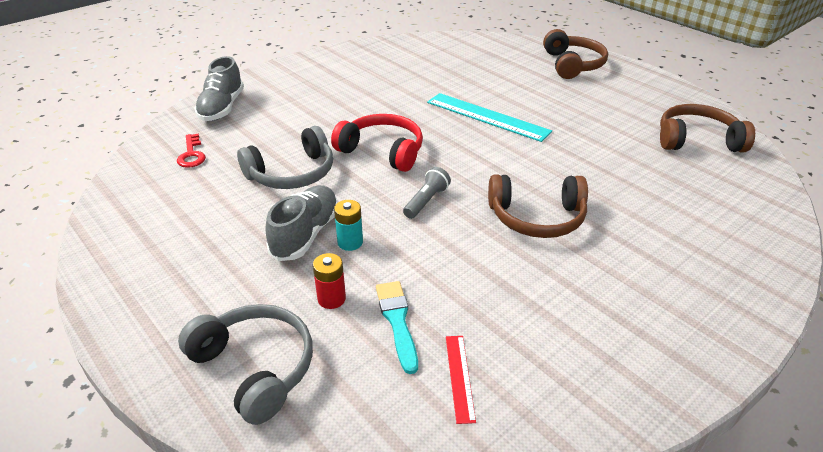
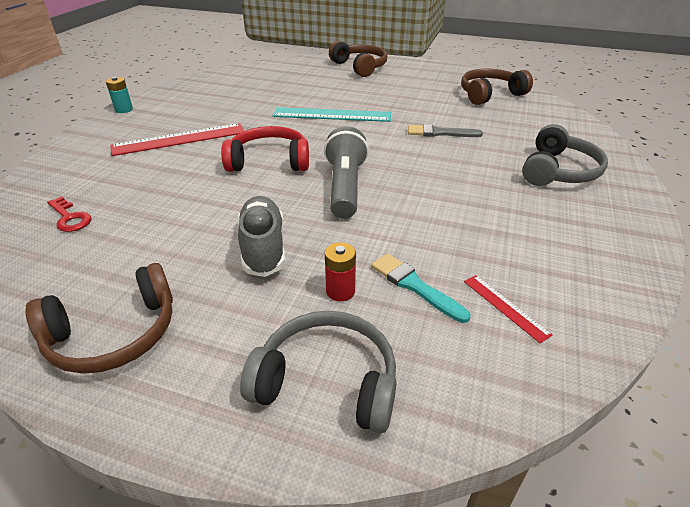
camera: 30 degrees left, 0 degrees up
grey shoe [195,56,244,121] -> none
grey headphones [237,126,333,189] -> grey headphones moved to [522,124,608,186]
turquoise battery [334,200,363,251] -> turquoise battery moved to [106,77,133,113]
grey flashlight [403,167,451,219] -> grey flashlight [324,126,369,219], size x1.81
brown headphones [488,174,588,238] -> brown headphones moved to [25,263,173,374]
none -> red ruler [110,123,244,156]
none -> grey brush [408,124,483,137]

